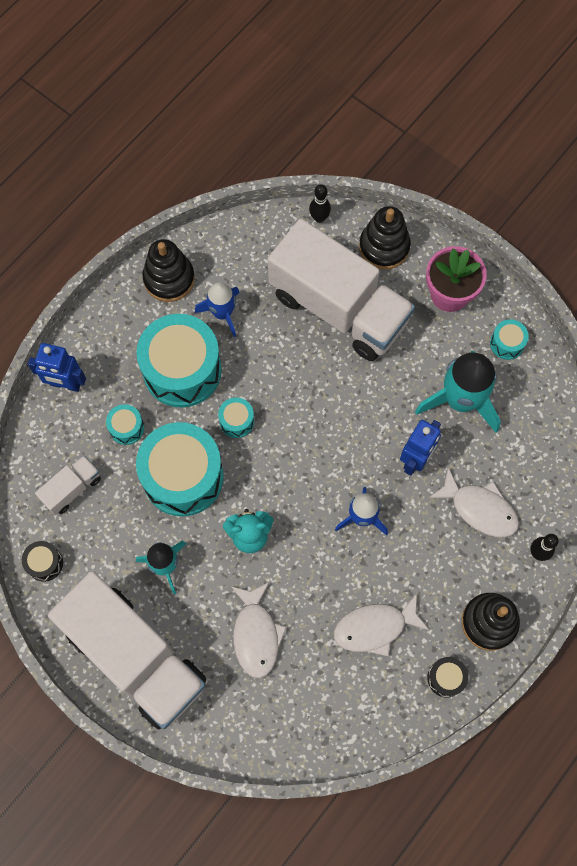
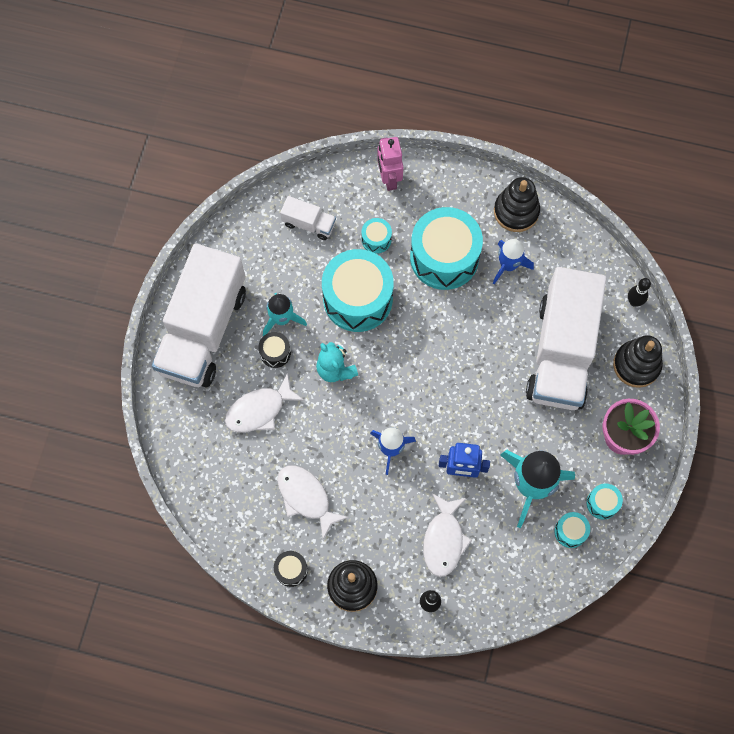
camera: 65 degrees right, 0 degrees up
black drum [22,541,63,582] -> black drum moved to [258,332,291,368]
blue robot [28,343,86,392] -> pink robot [377,137,403,191]
turquoise drum [218,397,254,438] -> turquoise drum moved to [555,512,590,548]

